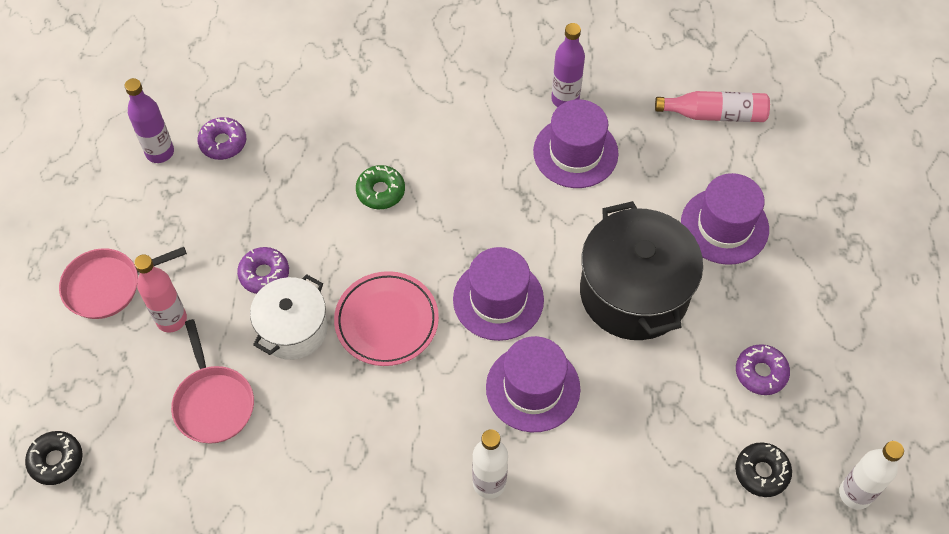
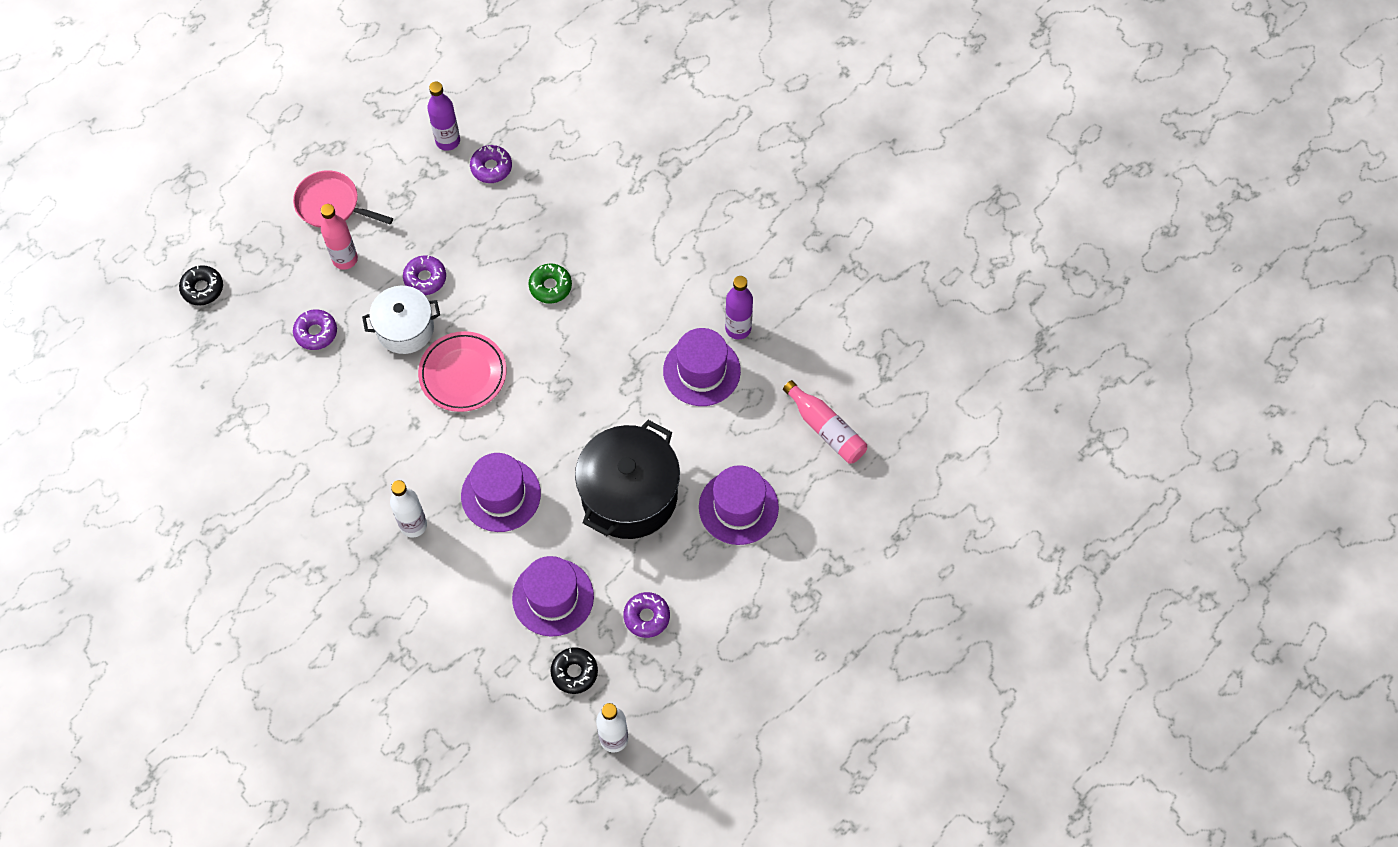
camera: 45 degrees right, 5 degrees up
pink pan [171,319,254,444] -> purple donut [293,309,337,350]
purple hat [453,247,544,341] -> purple hat moved to [512,556,594,637]

